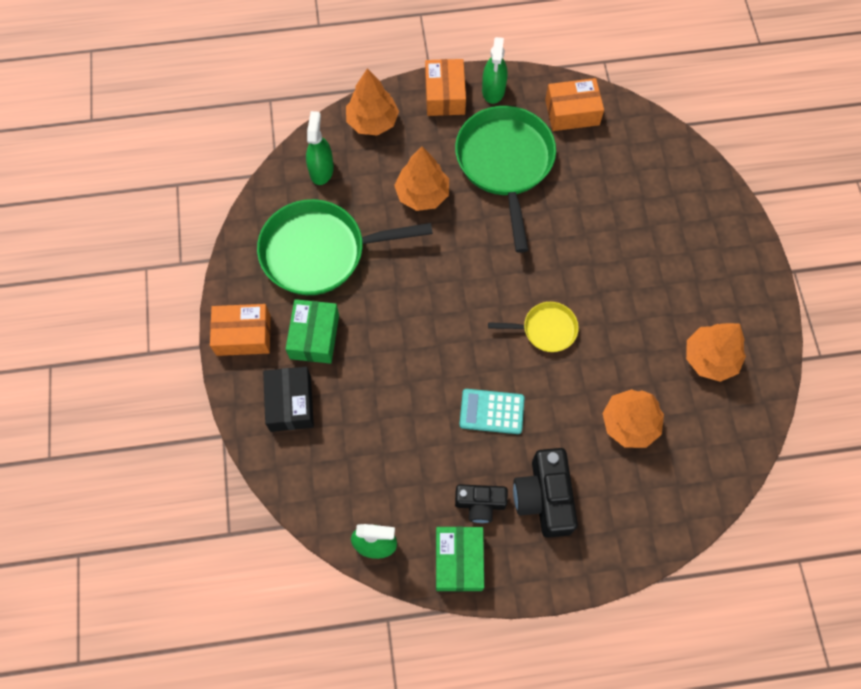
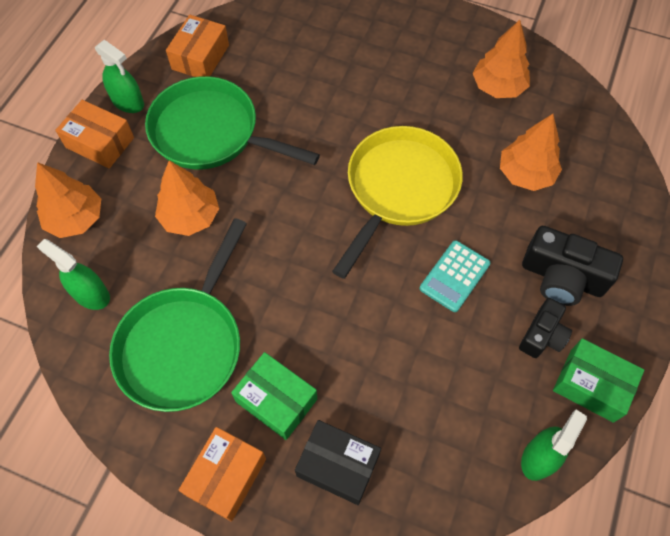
camera: 60 degrees left, 5 degrees down
yellow pan [488,302,579,352] -> yellow pan [332,126,463,279], size x1.99

